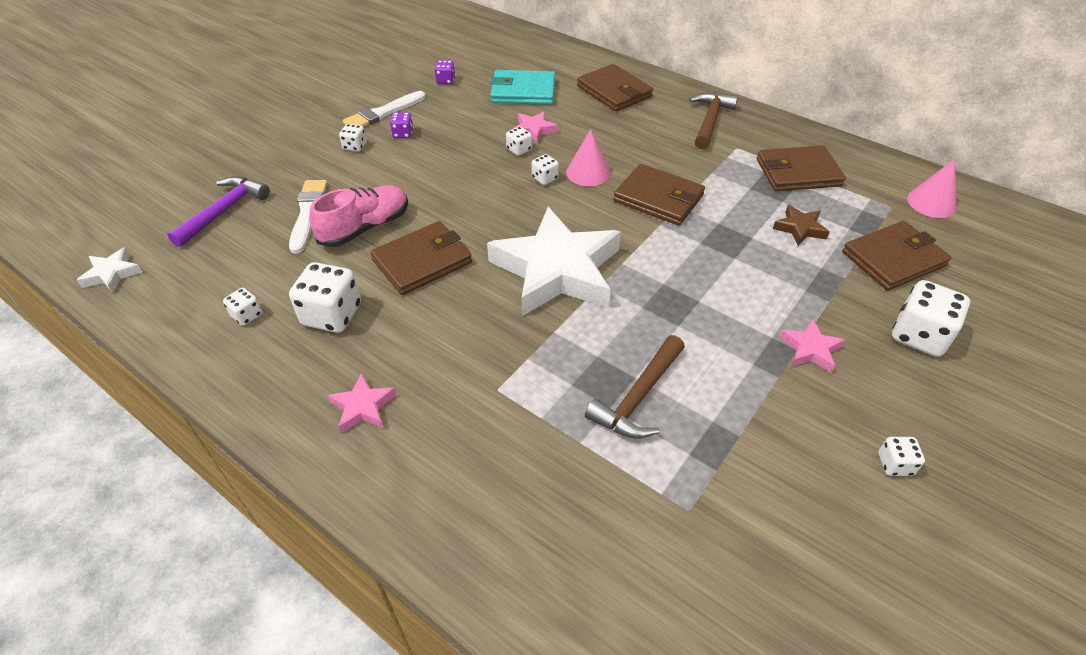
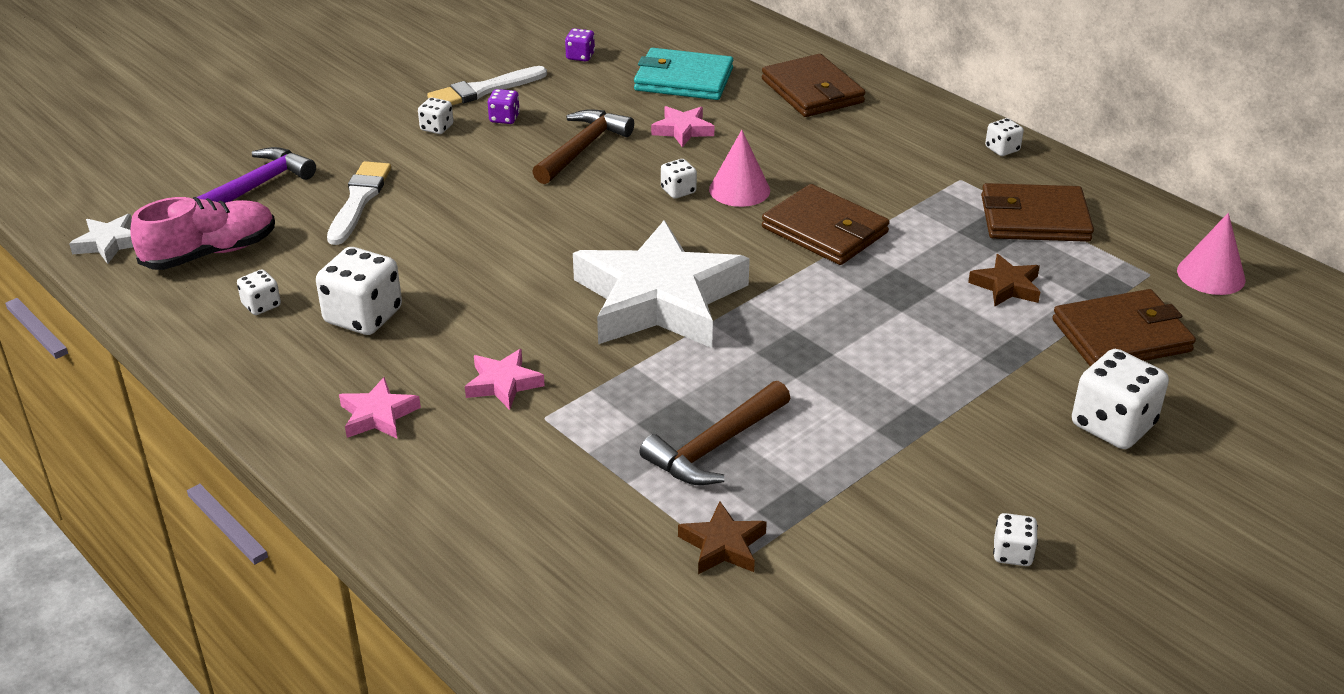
camera: 10 degrees right, 10 degrees down
pink shoe [309,185,408,247] -> pink shoe moved to [130,197,275,270]
brown wallet [370,221,472,295] -> none
white dice [506,126,532,156] -> white dice moved to [985,118,1024,156]
brown hammer [689,92,738,149] -> brown hammer moved to [532,109,634,184]
pink star [779,319,845,373] -> pink star moved to [465,349,545,410]
none -> brown star [678,501,767,574]

